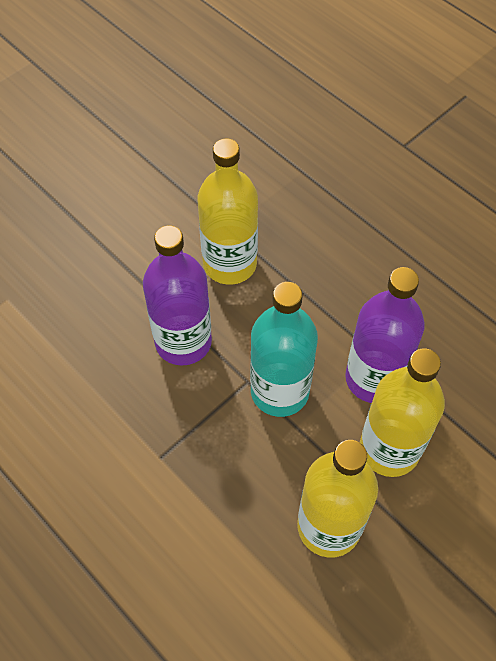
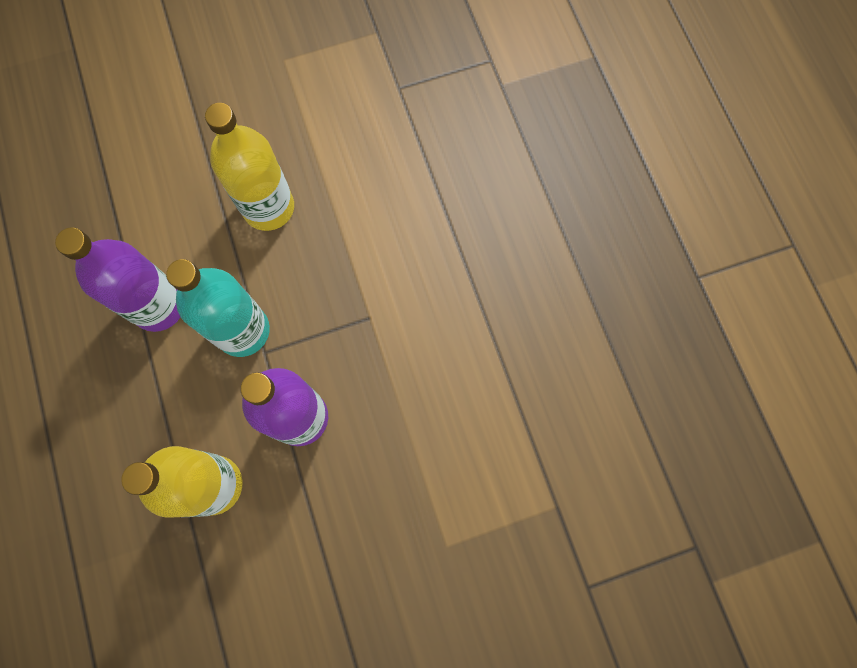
camera: 155 degrees left, 15 degrees up
yellow bottle [360,348,445,477] -> none

